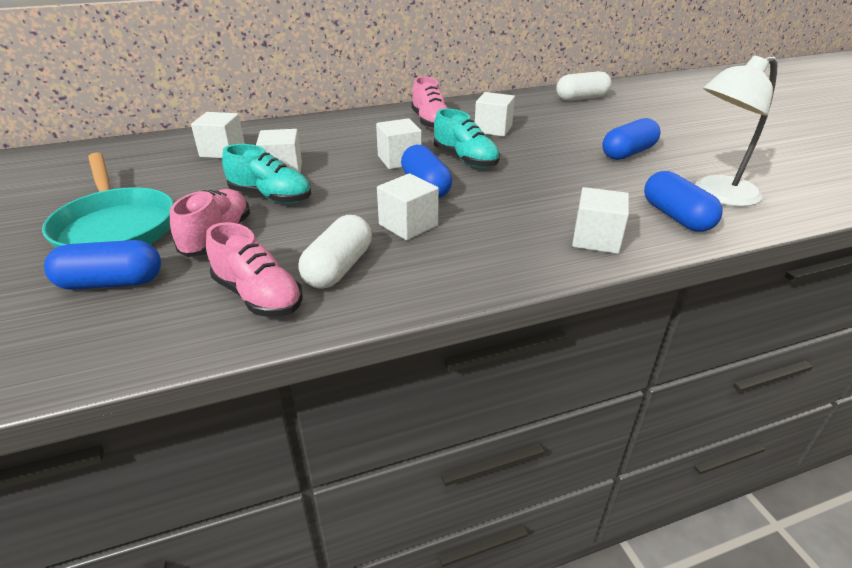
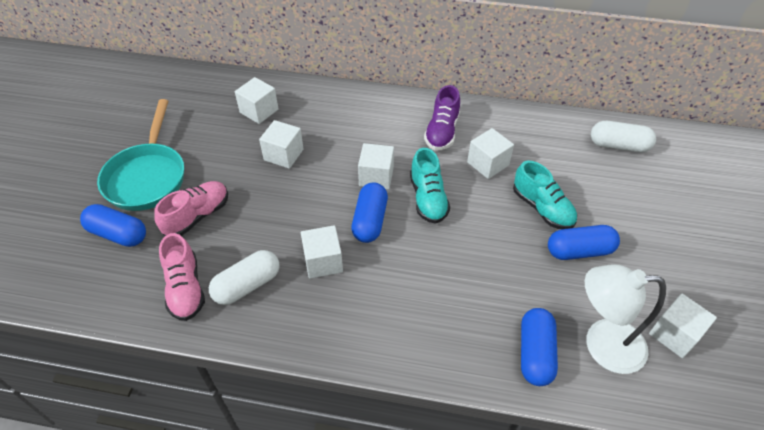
camera: 30 degrees right, 15 degrees up
turquoise shoe [222,144,311,204] -> turquoise shoe moved to [513,161,577,229]
pink shoe [411,77,448,129] -> purple shoe [424,85,460,150]
white cube [572,187,629,254] -> white cube moved to [649,293,717,358]

